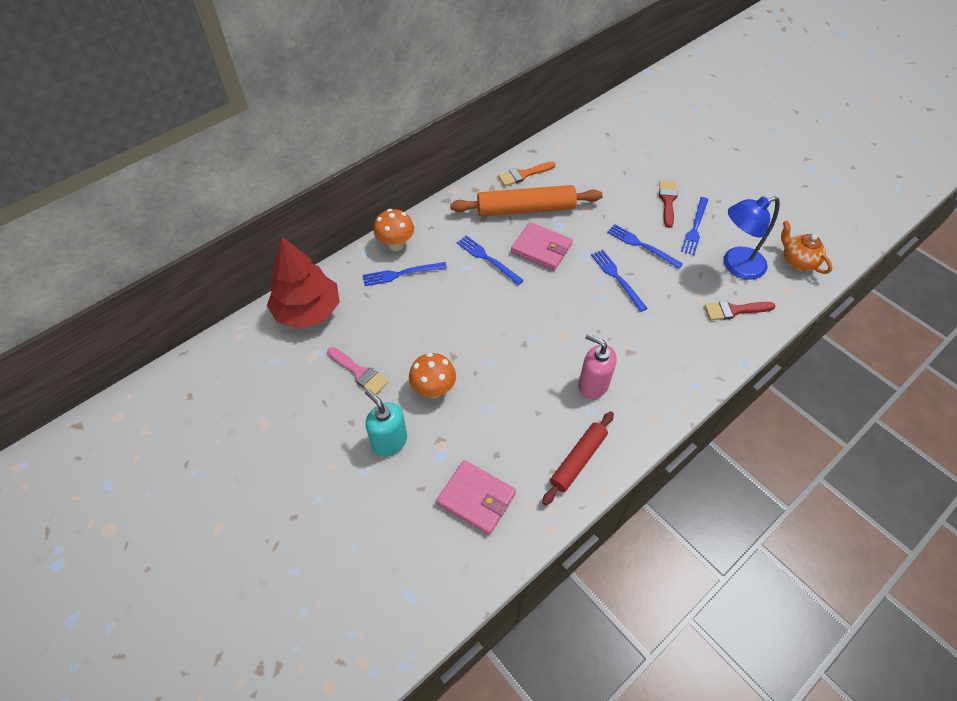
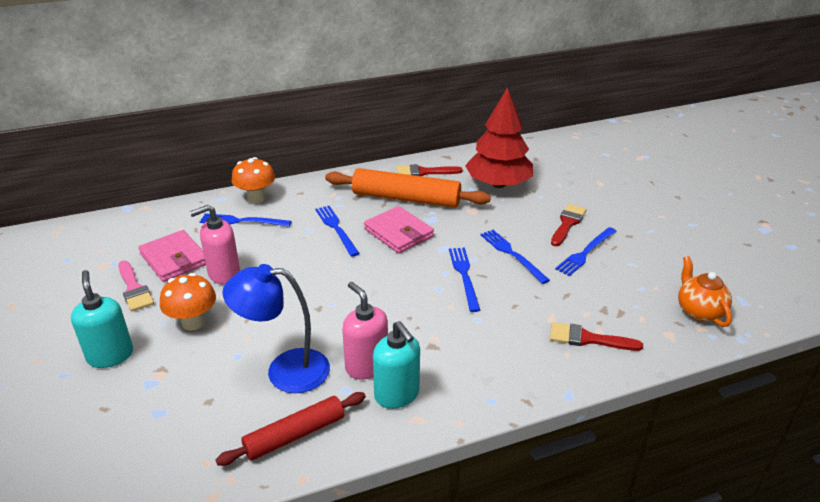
camera: 20 degrees right, 20 degrees down
red tree [267,237,340,329] -> red tree moved to [465,87,533,188]
pink wallet [436,460,516,535] -> pink wallet moved to [138,230,206,282]
orange brush [498,162,556,186] -> red brush [397,164,463,176]
blue lamp [724,196,780,280] -> blue lamp moved to [222,264,330,393]
none -> pink soap dispenser [190,205,240,284]
none -> turquoise soap dispenser [373,321,420,409]

